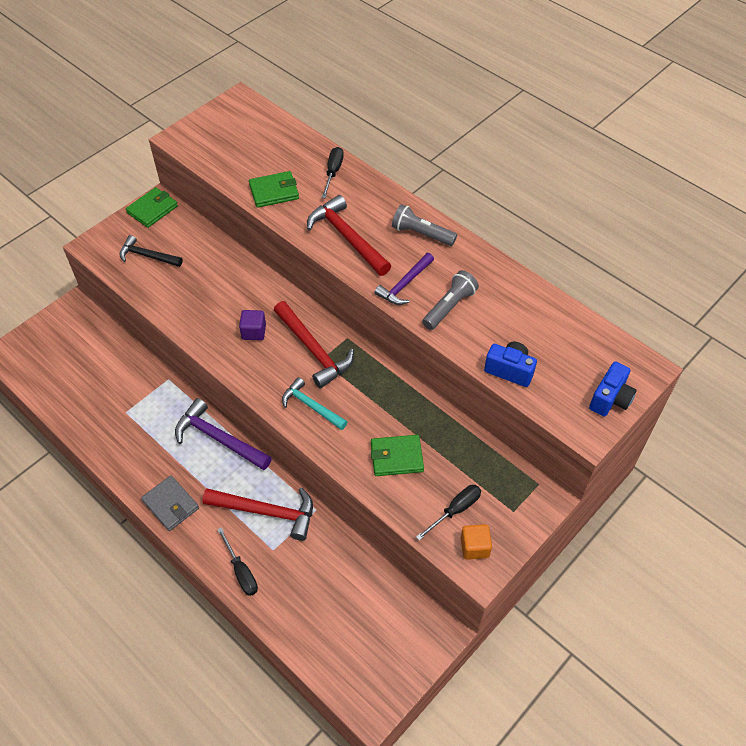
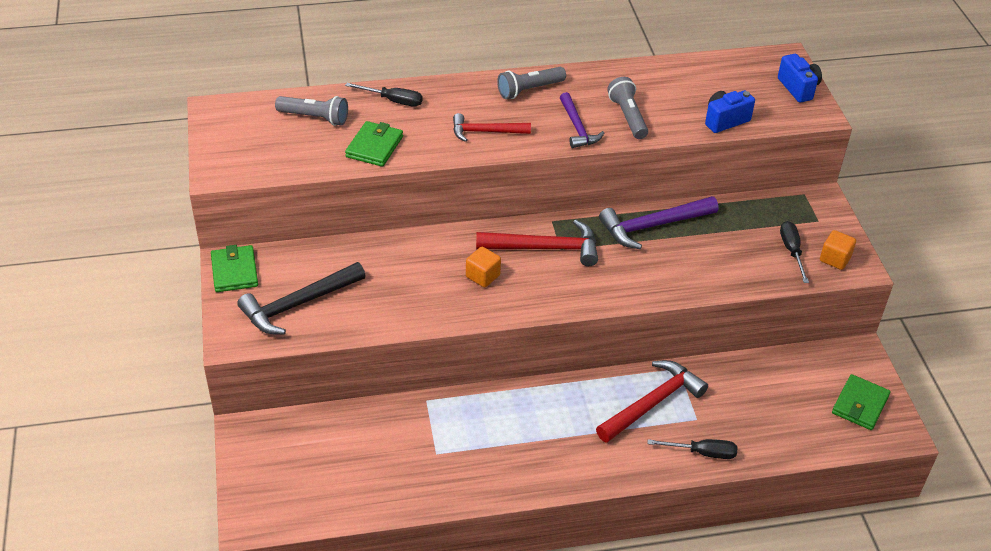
camera: 55 degrees left, 10 degrees down
black hammer [119,235,183,267] -> black hammer [237,262,366,334], size x1.53
grey wallet [141,476,199,531] -> none
purple hammer [175,398,272,470] -> purple hammer moved to [599,196,718,249]
purple cube [239,310,266,340] -> orange cube [466,247,501,287]
turquoise hammer [282,377,347,430] -> none
red hammer [307,195,391,276] -> red hammer [453,113,531,142], size x0.65
black screwdriver [321,147,344,198] -> black screwdriver turned 150 degrees clockwise [345,83,423,107]
green wallet [371,435,424,476] -> green wallet moved to [832,374,890,430]
none -> grey flashlight [275,96,348,126]

